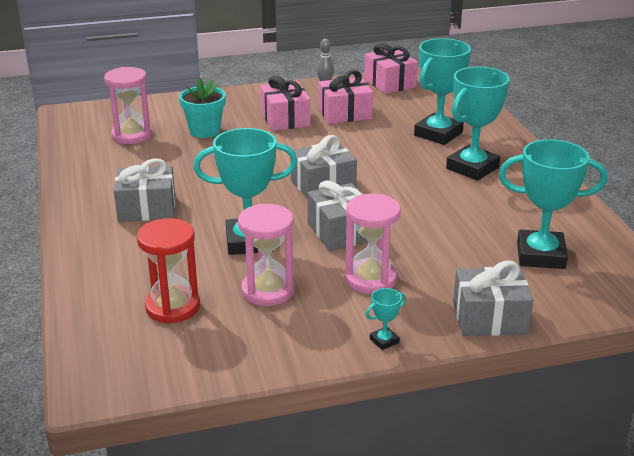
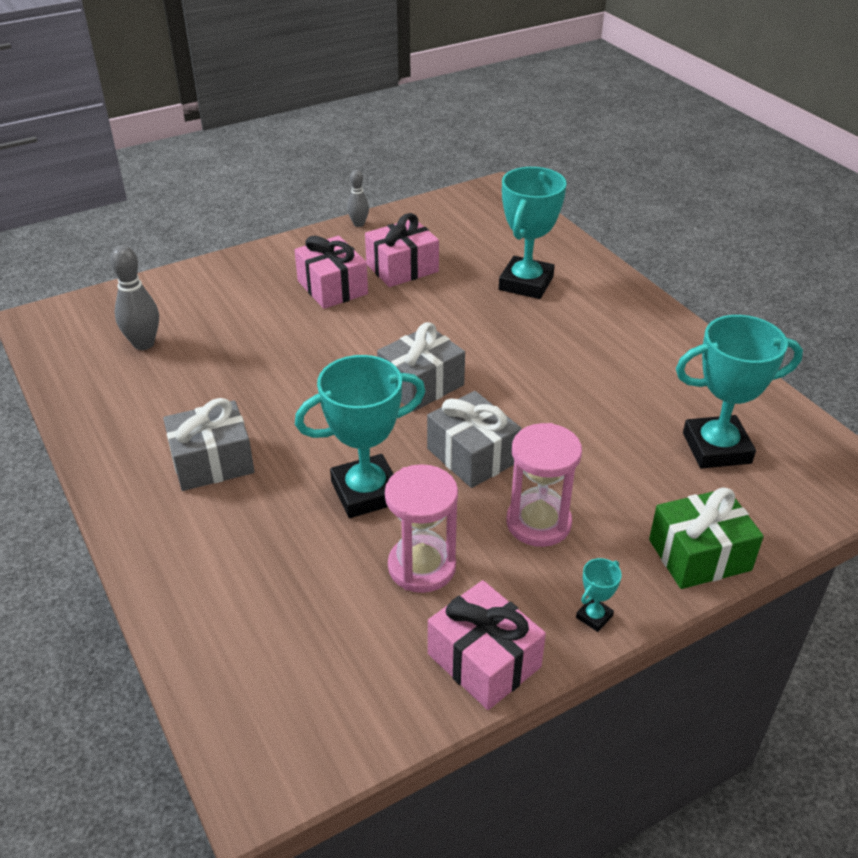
camera: 15 degrees left, 10 degrees up
pink hourglass [104,67,152,144] -> grey bowling pin [110,245,159,350]
red hourglass [137,218,200,324] -> none
turquoise flower pot [179,77,226,138] -> none
pink gift [364,43,418,94] -> pink gift moved to [428,580,546,710]
turquoise trophy [446,67,510,181] -> none
grey gift [453,261,533,336] -> green gift [649,487,764,589]

